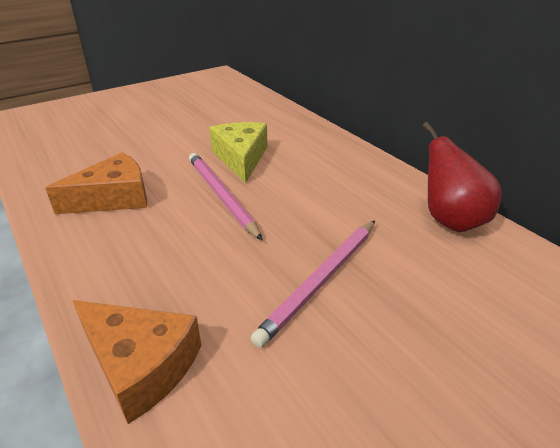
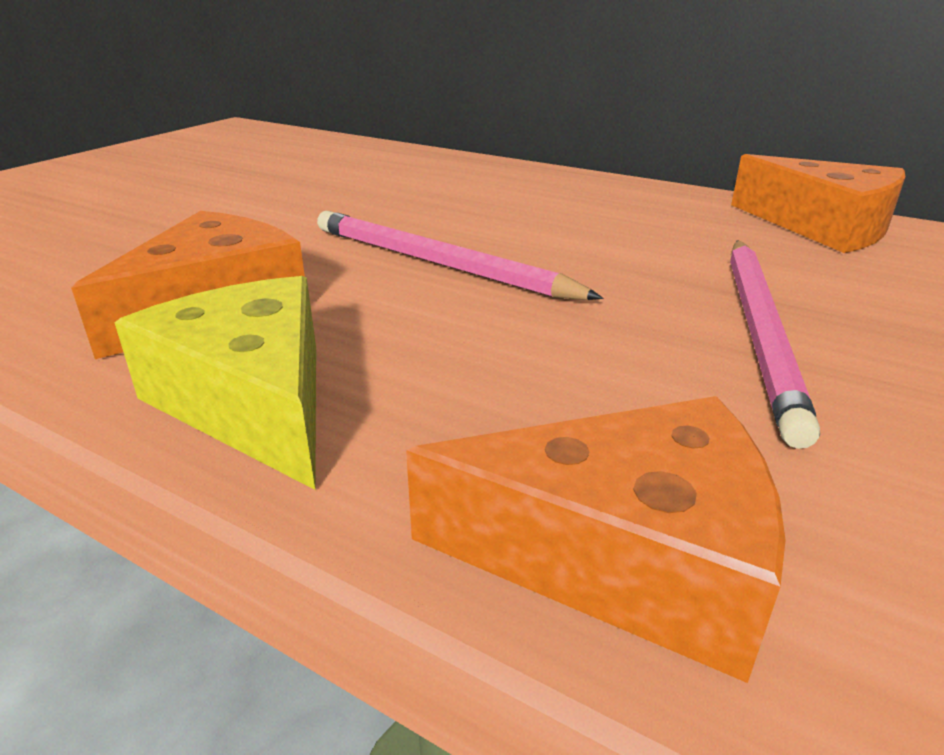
camera: 25 degrees left, 5 degrees down
yellow cheese [209,122,267,184] -> yellow cheese moved to [114,276,316,490]
red pear [422,122,502,232] -> orange cheese [731,154,905,253]

